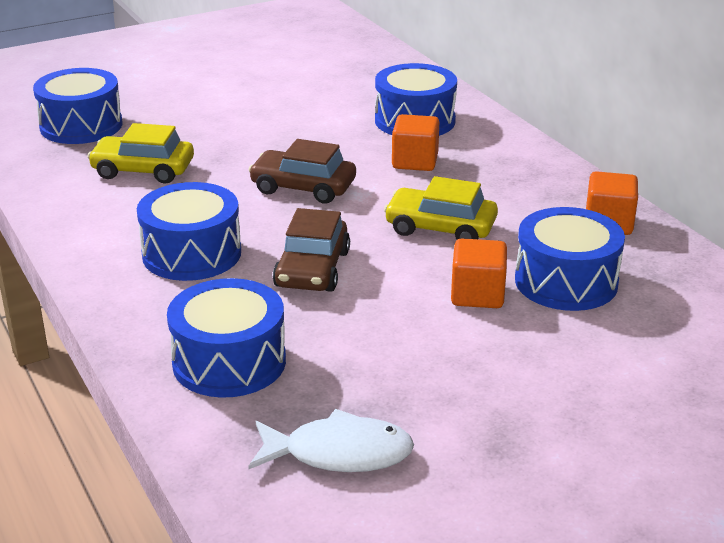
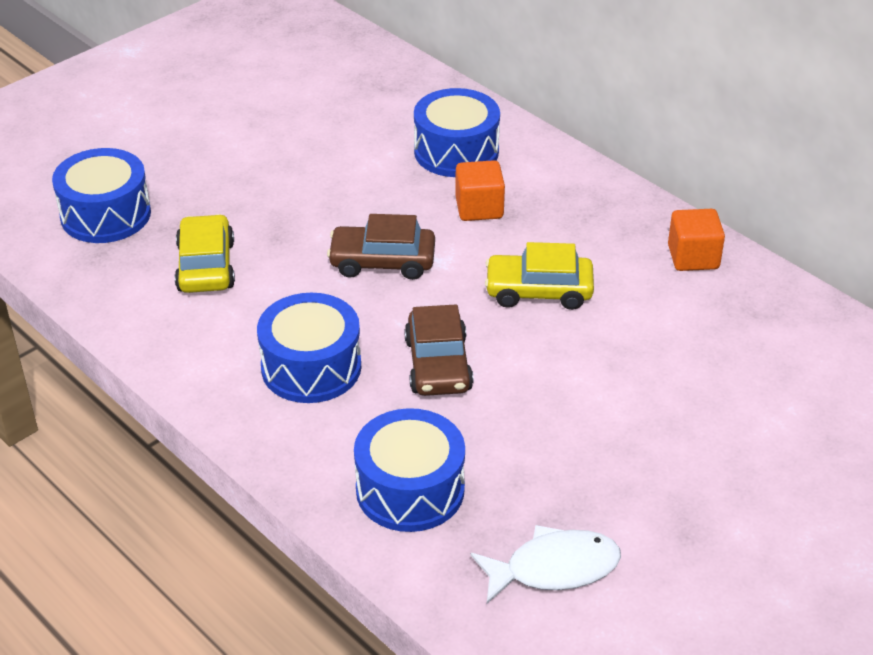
camera: 15 degrees left, 10 degrees up
yellow car [87,123,194,184] -> yellow car turned 90 degrees clockwise [175,214,235,293]
orange cube [451,238,507,308] -> none
blue drum [515,207,625,311] -> none

